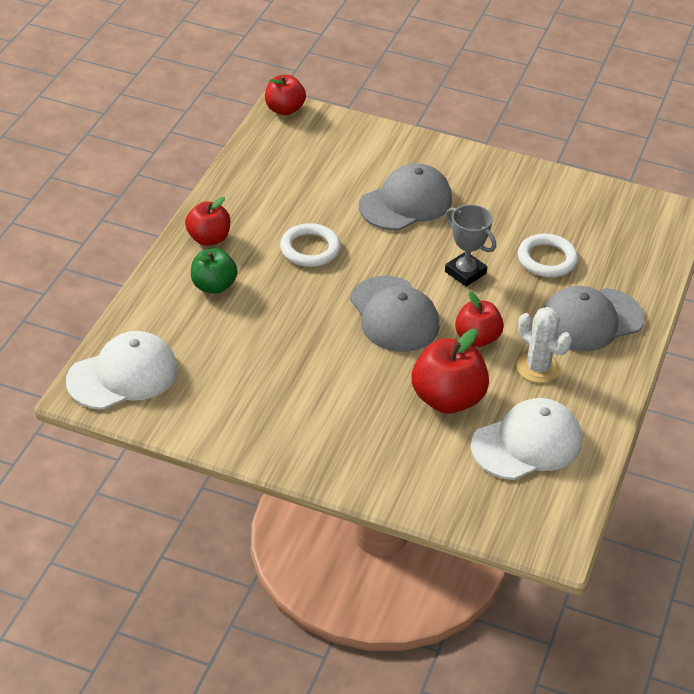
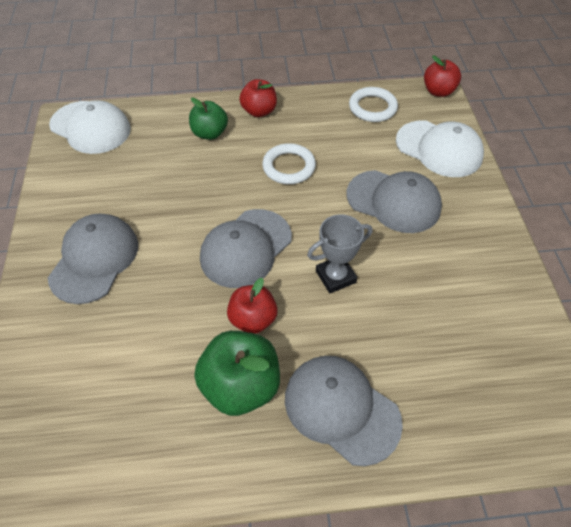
camera: 65 degrees right, 10 degrees up
red apple [412,329,489,414] -> none
grey trophy [445,204,496,286] -> grey trophy turned 45 degrees clockwise [307,214,372,293]
white cap [471,398,582,480] -> white cap moved to [396,120,484,177]
white cactus [517,307,572,383] -> green apple [194,331,280,416]
white ring [518,234,578,277] -> white ring moved to [349,87,398,122]
none -> grey cap [48,214,138,304]

